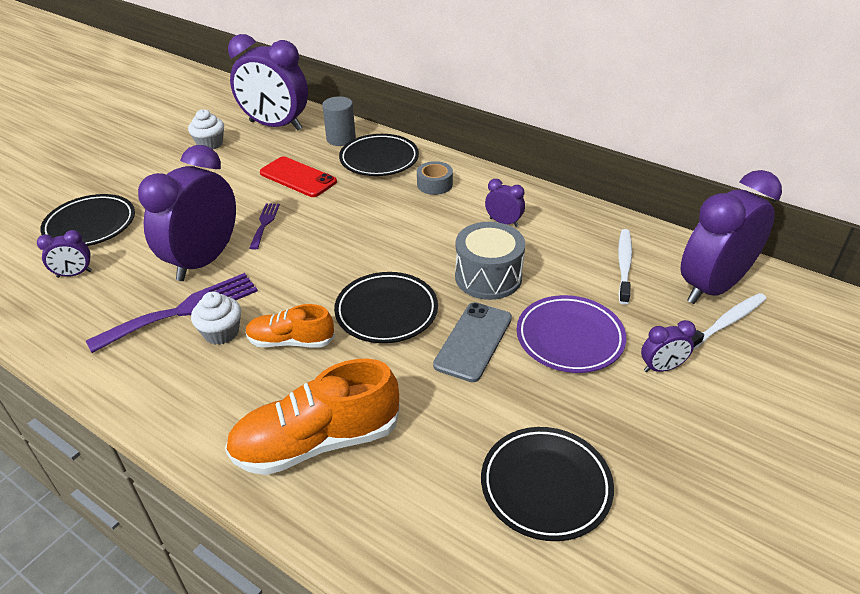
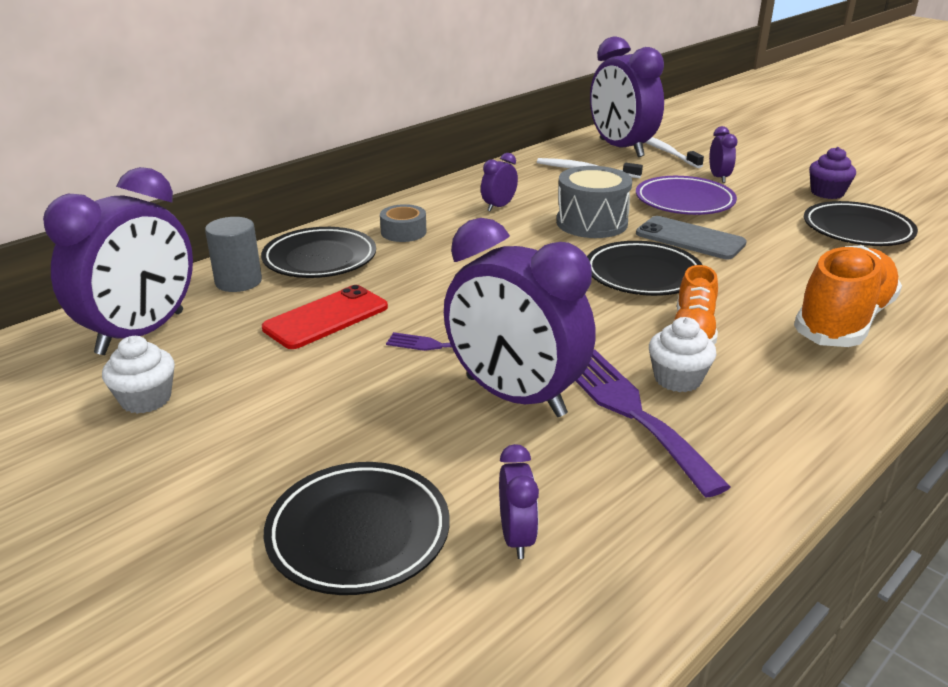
camera: 80 degrees left, 10 degrees down
orange shoe [225,359,400,475] -> orange shoe turned 135 degrees counterclockwise [794,245,902,347]
none -> purple cupcake [809,147,856,199]

